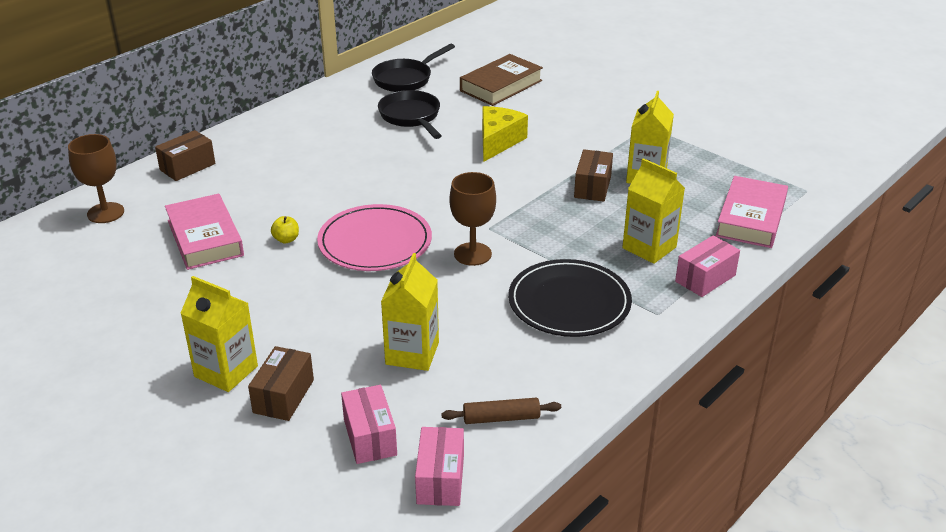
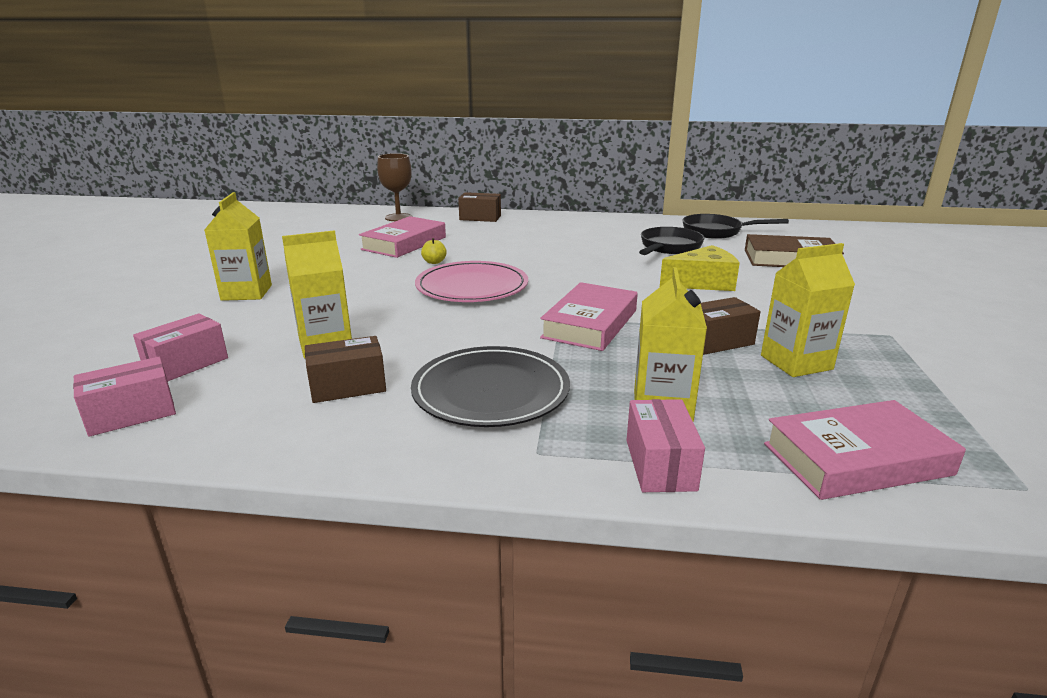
camera: 55 degrees right, 10 degrees down
brown box [248,346,314,421] -> brown box moved to [305,336,386,403]
brown rolling pin [441,398,561,424] -> none
brown goblet [449,172,496,266] -> none
pink box [675,235,740,297] -> pink box turned 75 degrees clockwise [626,399,705,492]
none -> pink book [540,282,638,351]

